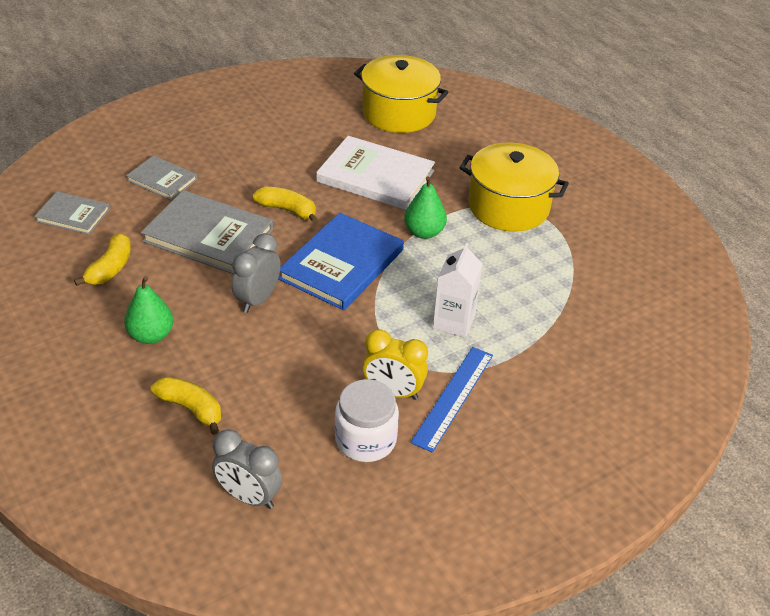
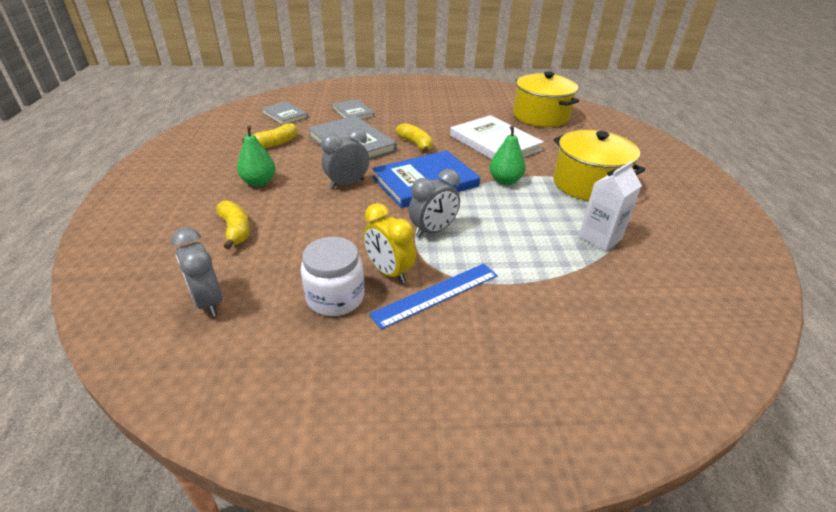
camera: 30 degrees right, 5 degrees down
white carton [433,243,482,338] -> white carton moved to [579,161,642,251]
none -> grey clock [409,169,460,238]

